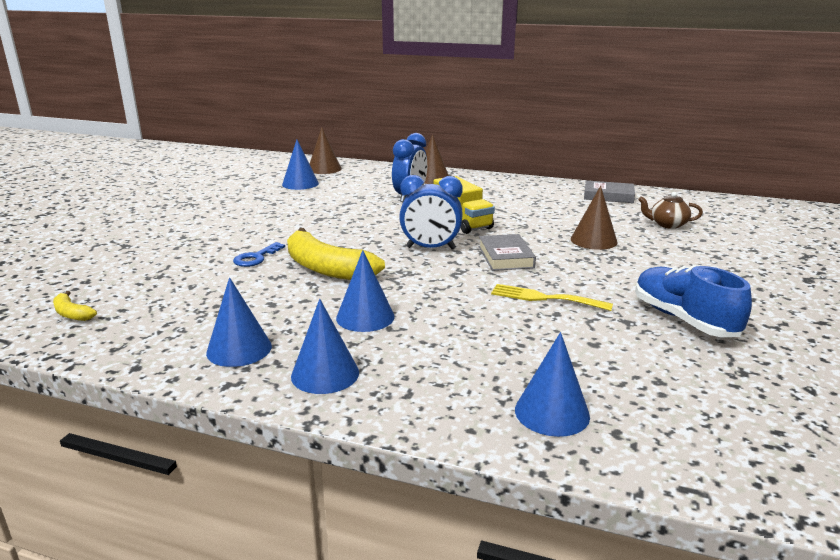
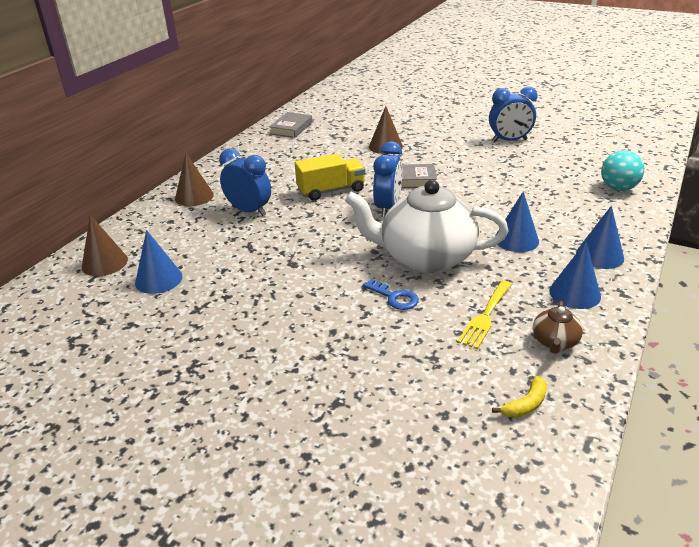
camera: 80 degrees left, 10 degrees up
yellow banana [287,228,385,280] -> white teapot [345,180,509,272]
yellow fork [491,284,613,311] -> yellow fork moved to [457,281,512,349]
blue cone [515,332,590,437] -> turquoise ball [601,150,644,191]
blue shoe [635,265,752,337] -> blue clock [489,87,538,142]
brown teapot [638,192,703,229] -> brown teapot moved to [533,301,583,354]

